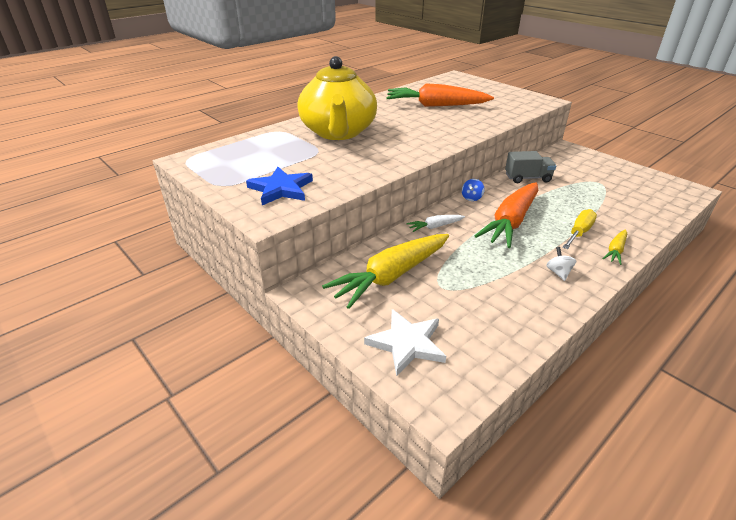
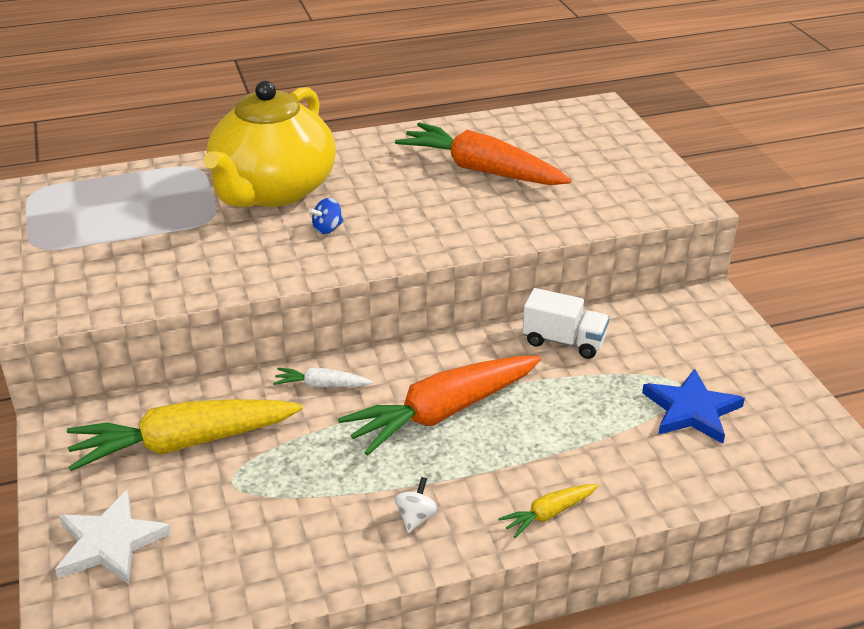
camera: 25 degrees right, 0 degrees up
blue star [246,167,313,205] -> blue star moved to [642,369,745,444]
blue spinning top [462,179,485,201] -> blue spinning top moved to [309,198,344,234]
grey truck [505,151,556,183] -> white truck [522,288,609,359]
yellow screwdriver [562,209,597,249] -> none

